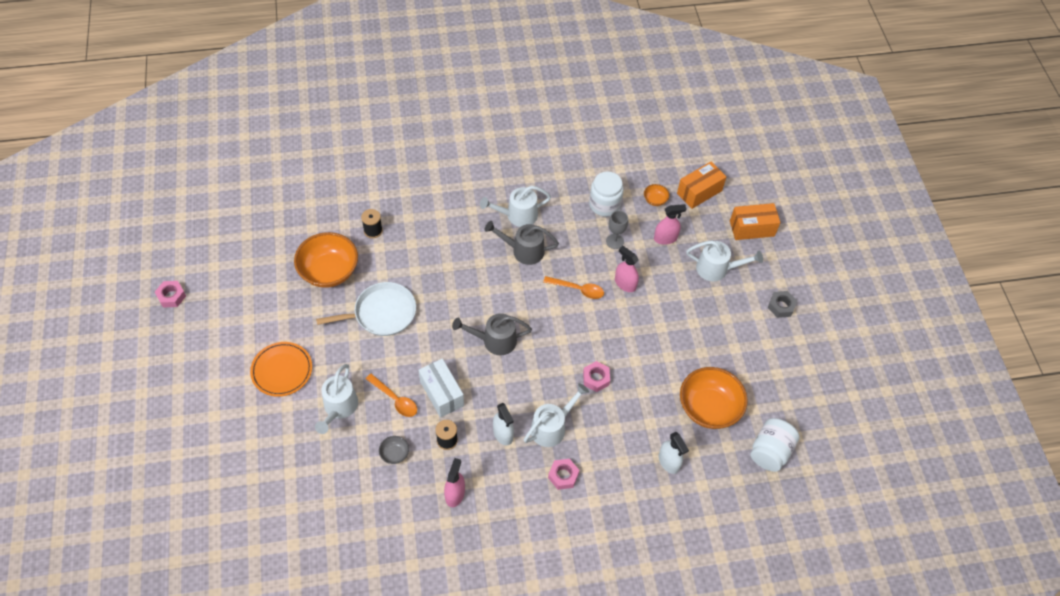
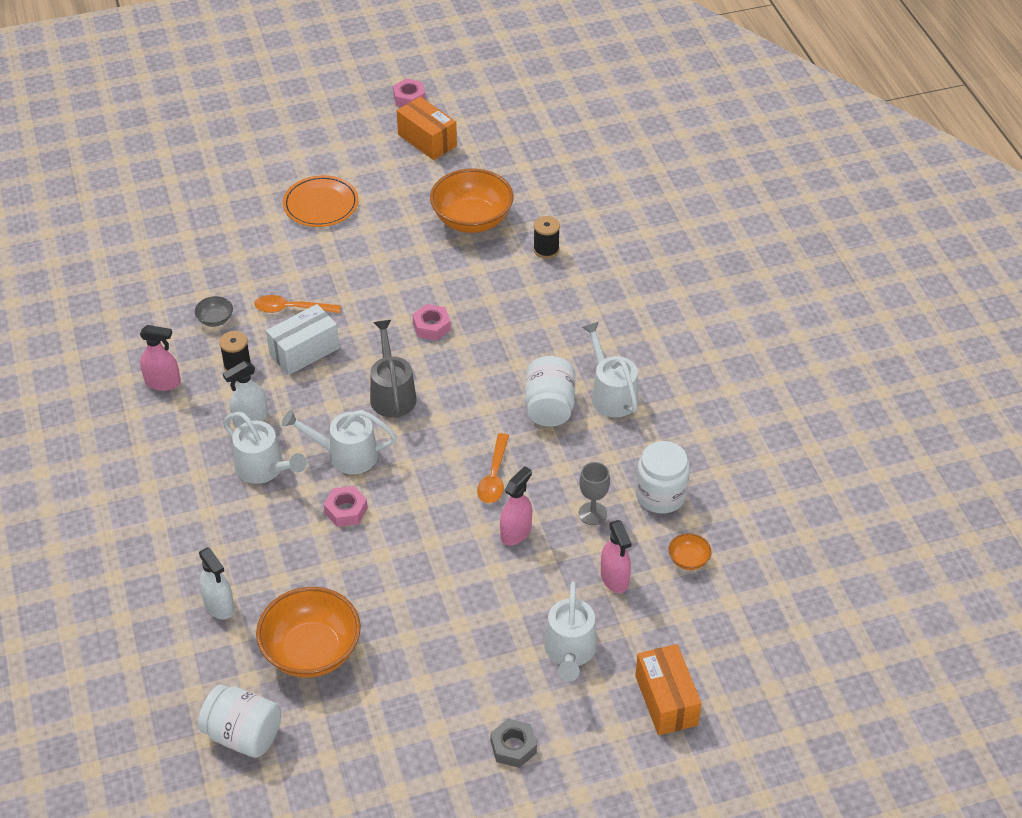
camera: 85 degrees right, 10 degrees down
white watering can [315,364,358,434] -> white watering can moved to [282,410,397,474]
white pan [316,282,416,336] -> none
orange spoon [366,374,417,417] -> orange spoon turned 60 degrees clockwise [254,295,341,313]
grey watering can [485,221,559,265] -> white jar [525,356,576,427]
pink nut [548,459,579,490] -> pink nut moved to [413,304,451,341]
white spray bottle [659,432,689,474] -> white spray bottle turned 90 degrees counterclockwise [199,547,234,620]
orange box [677,162,726,209] -> orange box moved to [397,97,457,160]

